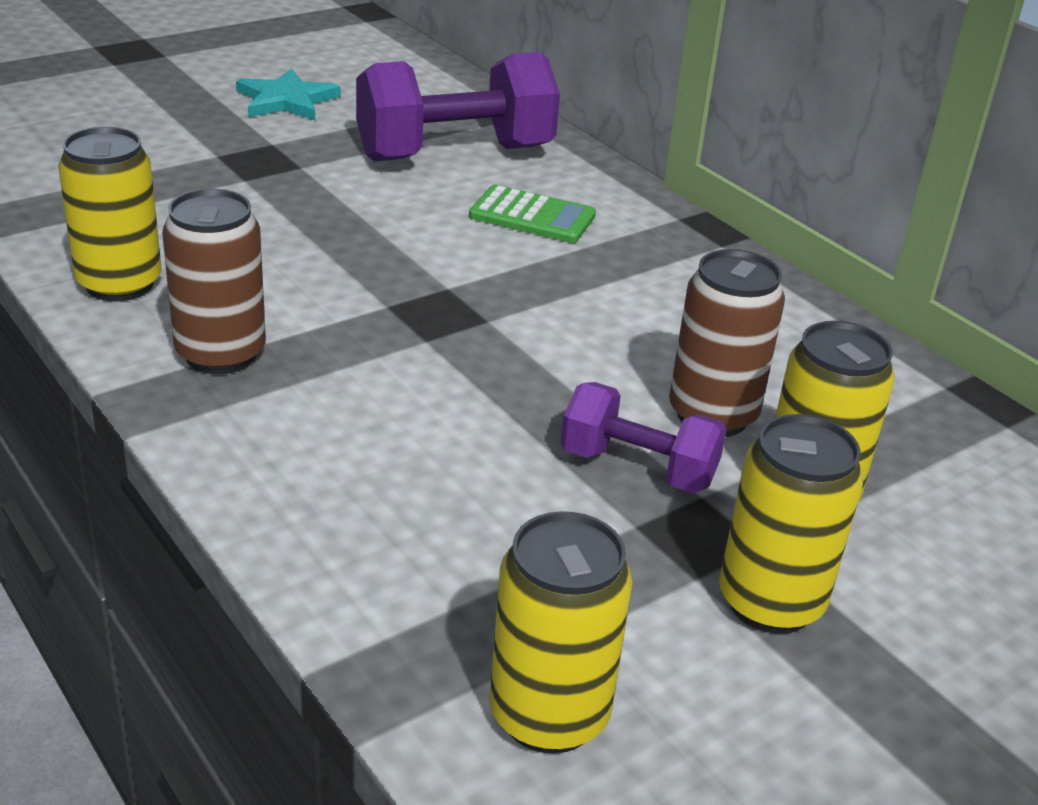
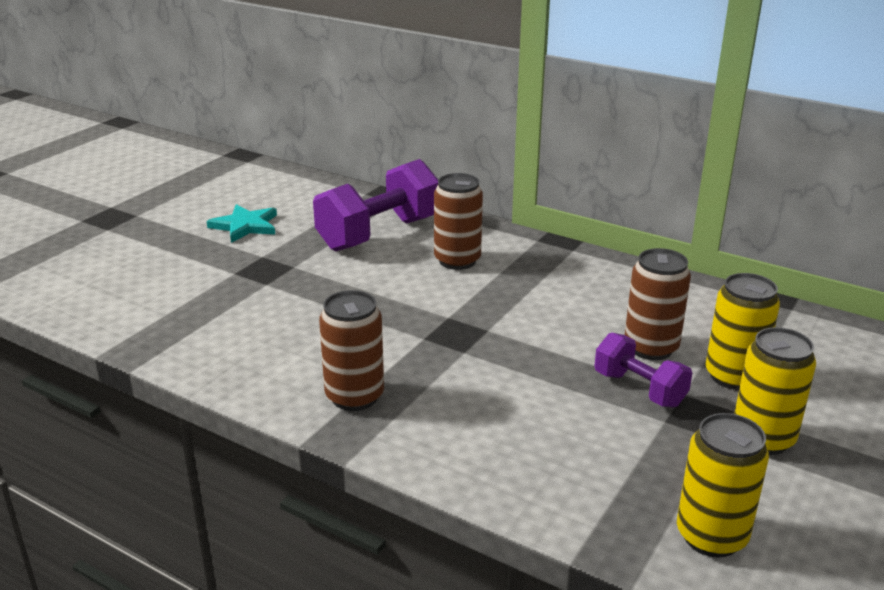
camera: 20 degrees left, 5 degrees down
yellow can [58,127,162,301] -> none
green calculator [469,185,596,243] -> brown can [434,173,483,270]
purple dumbbell [560,382,727,493] -> purple dumbbell turned 45 degrees clockwise [594,332,692,408]

